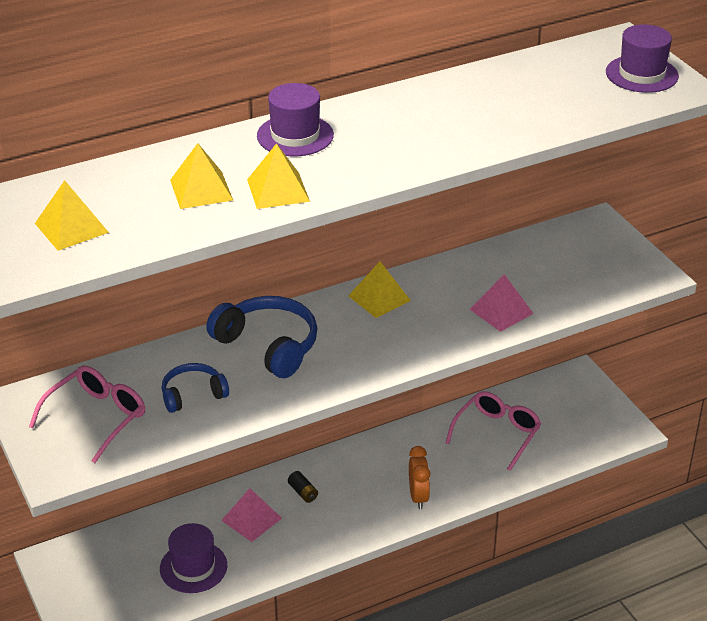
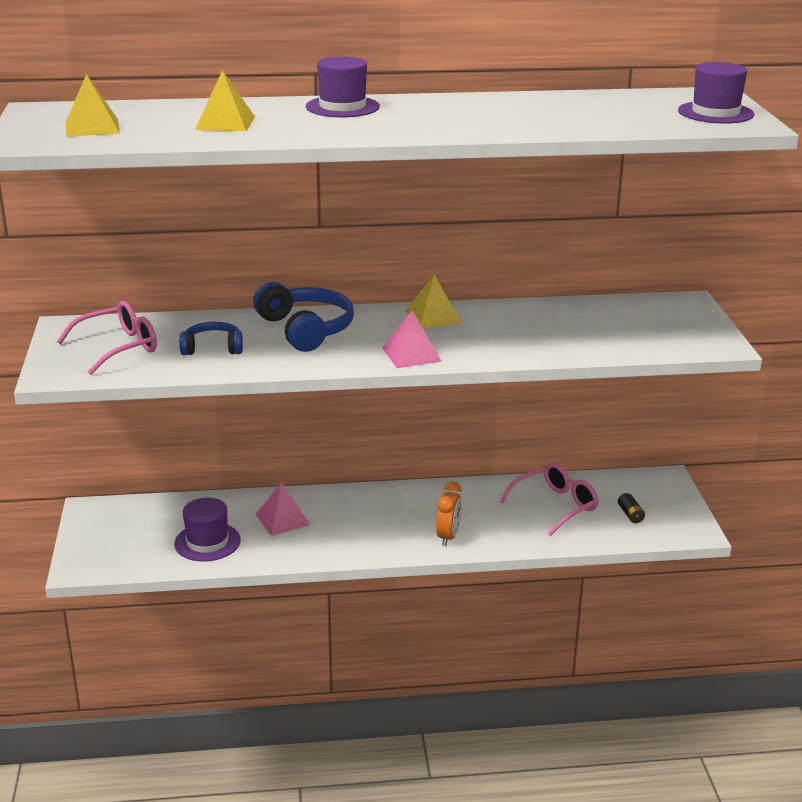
camera: 20 degrees right, 10 degrees down
yellow pyramid [247,143,310,209] -> none
black battery [288,471,318,503] -> black battery moved to [618,493,645,523]
pink pyramid [469,274,534,332] -> pink pyramid moved to [382,311,442,368]

